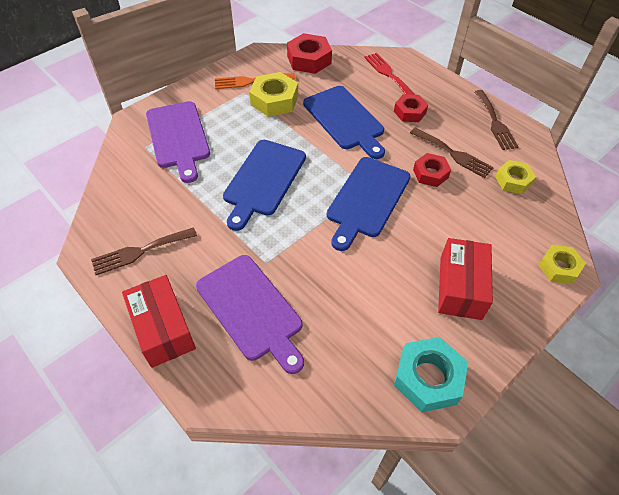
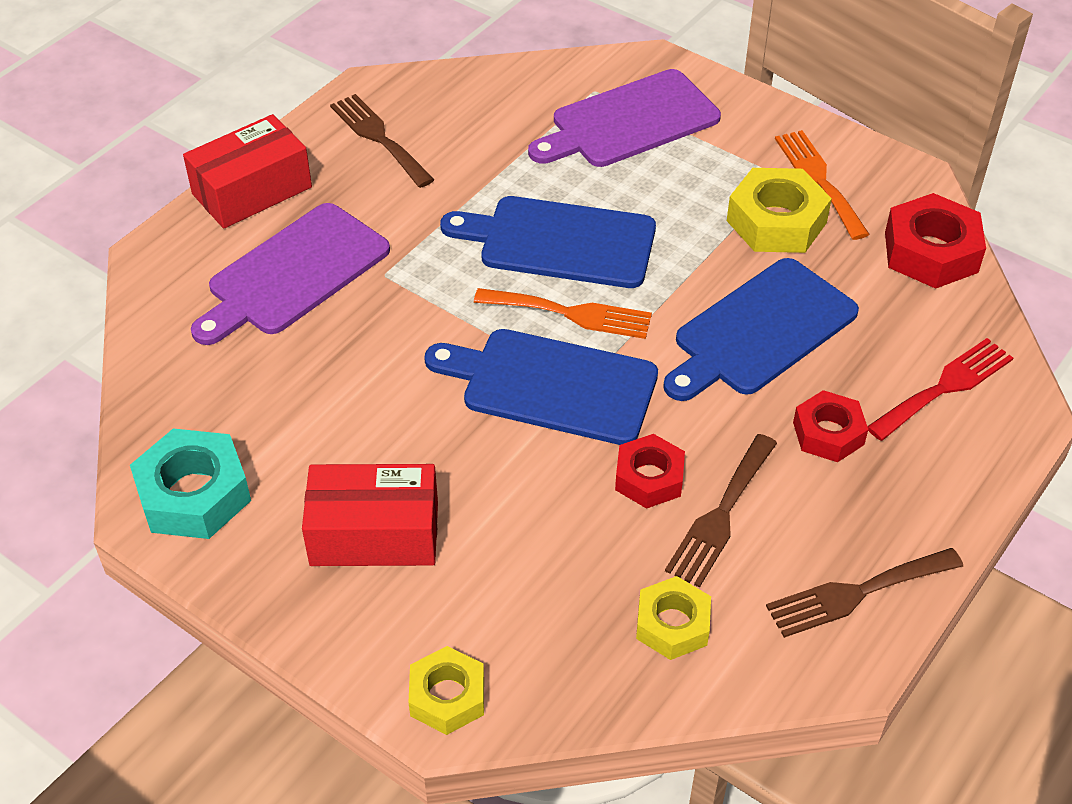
camera: 80 degrees right, 5 degrees down
none -> orange fork [474,288,652,339]

